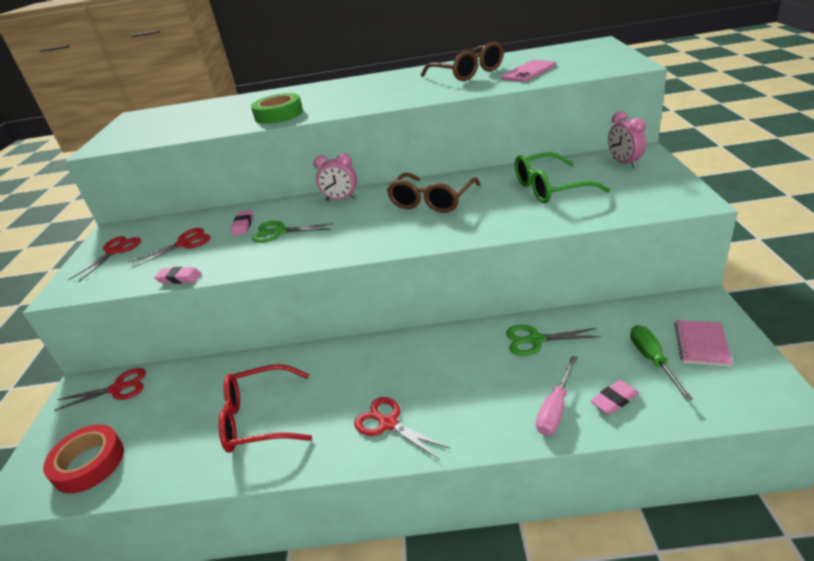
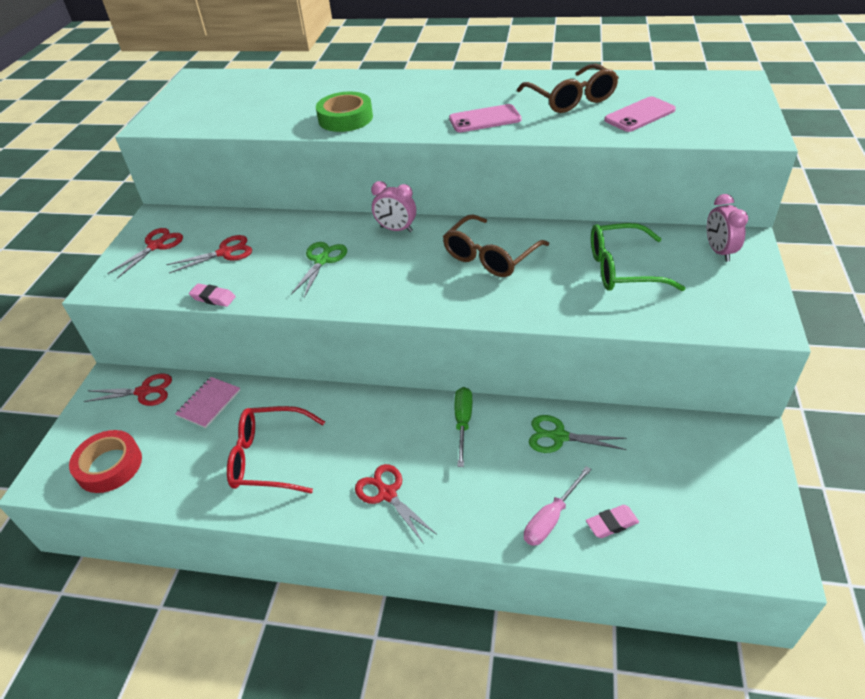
camera: 10 degrees right, 10 degrees up
pink eraser [231,210,253,235] -> none
green scissors [252,221,333,243] -> green scissors turned 90 degrees clockwise [291,242,347,298]
green screwdriver [630,325,693,401] -> green screwdriver moved to [455,387,472,467]
pink notebook [674,320,733,366] -> pink notebook moved to [175,377,241,428]
none -> pink phone [449,104,522,132]

